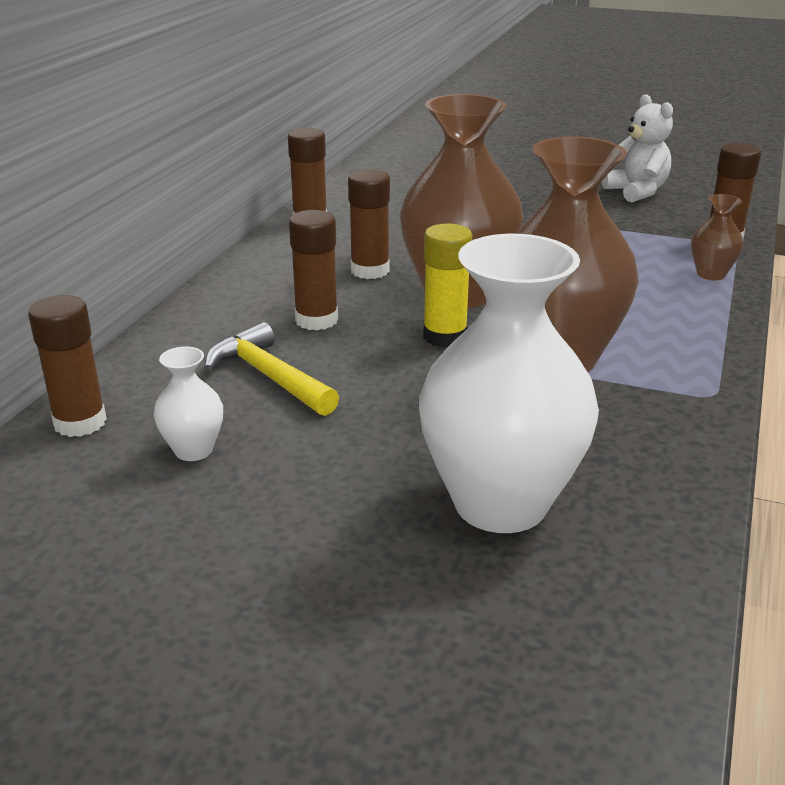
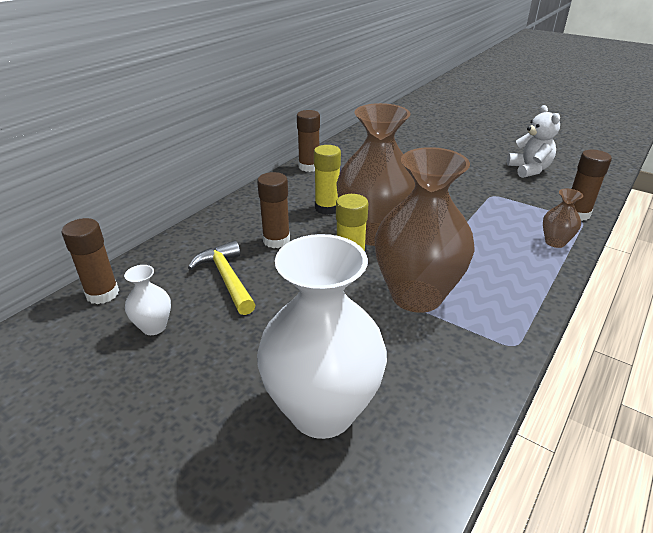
camera: 15 degrees right, 5 degrees up
brown glue stick [348,169,390,279] -> yellow glue stick [314,145,341,215]

